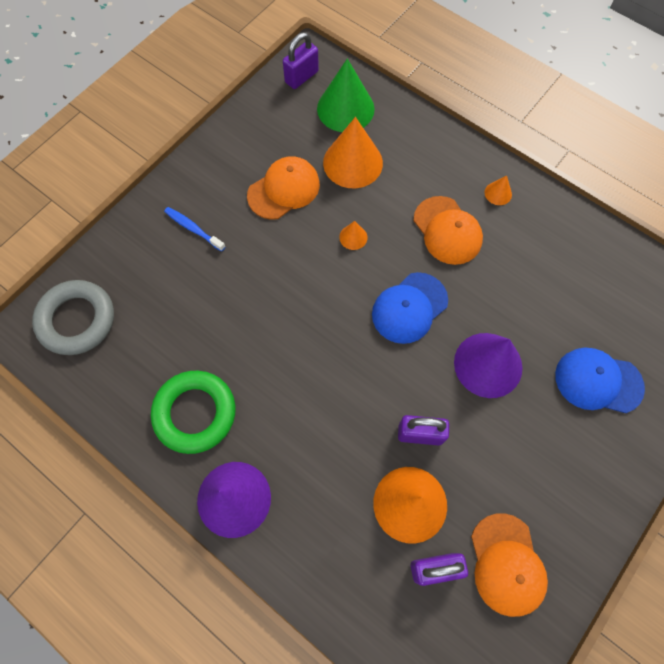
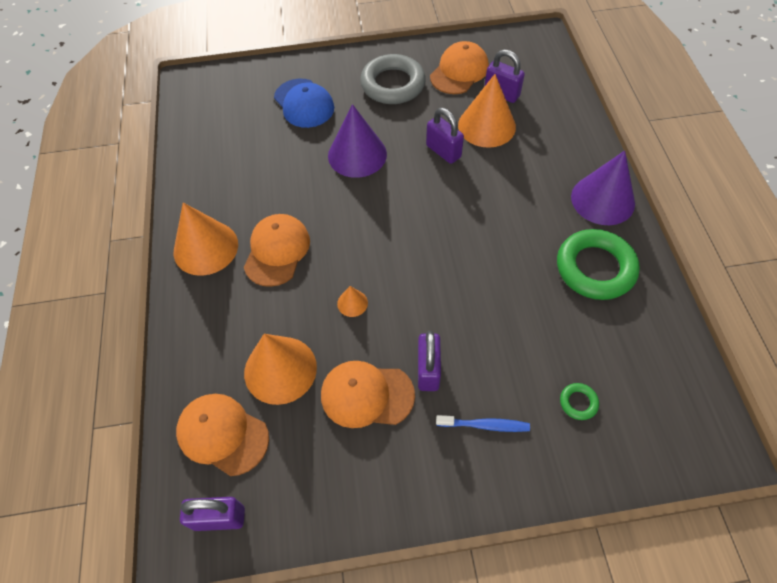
camera: 135 degrees left, 10 degrees down
grey ring [32,280,114,355] -> grey ring moved to [360,54,426,104]
blue toothbrush [164,207,226,251] -> blue toothbrush turned 75 degrees counterclockwise [436,415,530,432]
green cone [317,59,375,132] -> orange cap [176,394,269,476]
blue cap [372,272,448,344] -> none
orange cone [485,175,512,205] -> orange cone [174,203,238,276], size x2.23
none -> purple padlock [418,331,441,391]
none -> green ring [560,383,599,420]

